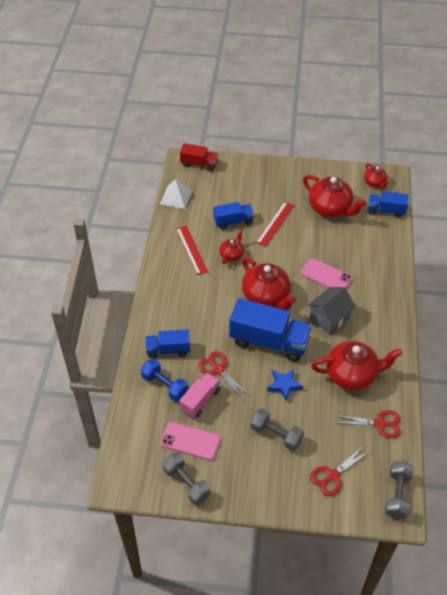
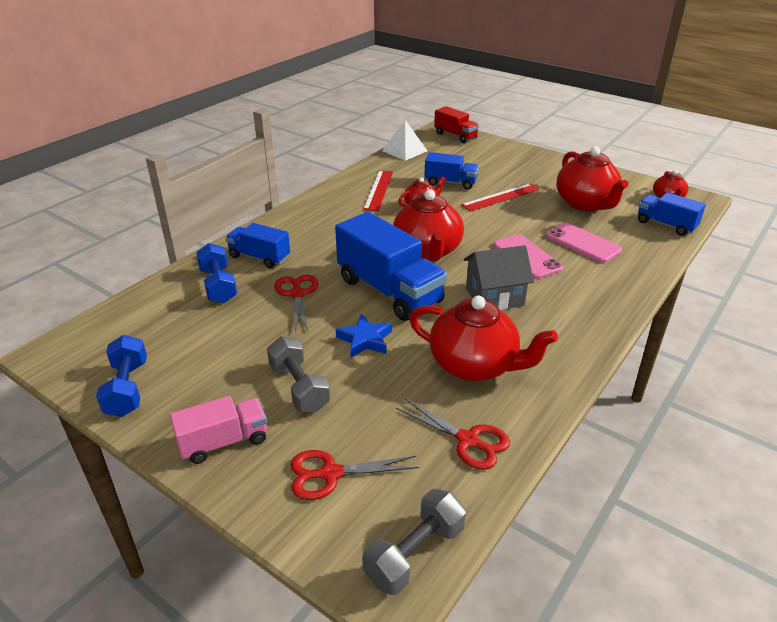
camera: 30 degrees right, 15 degrees down
pink phone [160,422,221,460] -> pink phone moved to [546,223,622,263]
grey dumbbell [163,452,211,505] -> blue dumbbell [96,335,147,417]
pink truck [179,373,220,418] -> pink truck moved to [170,396,267,464]

